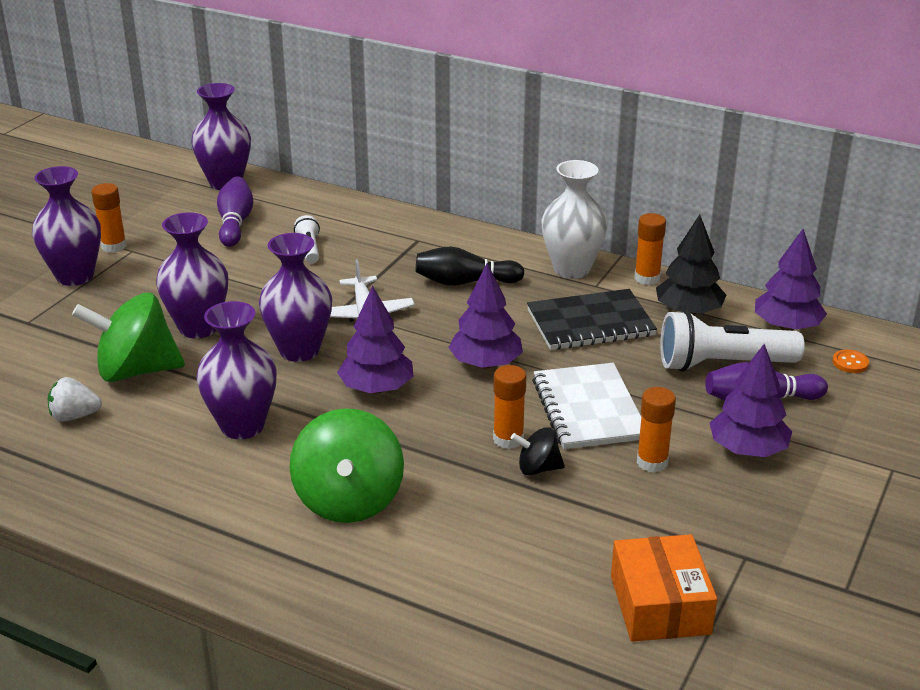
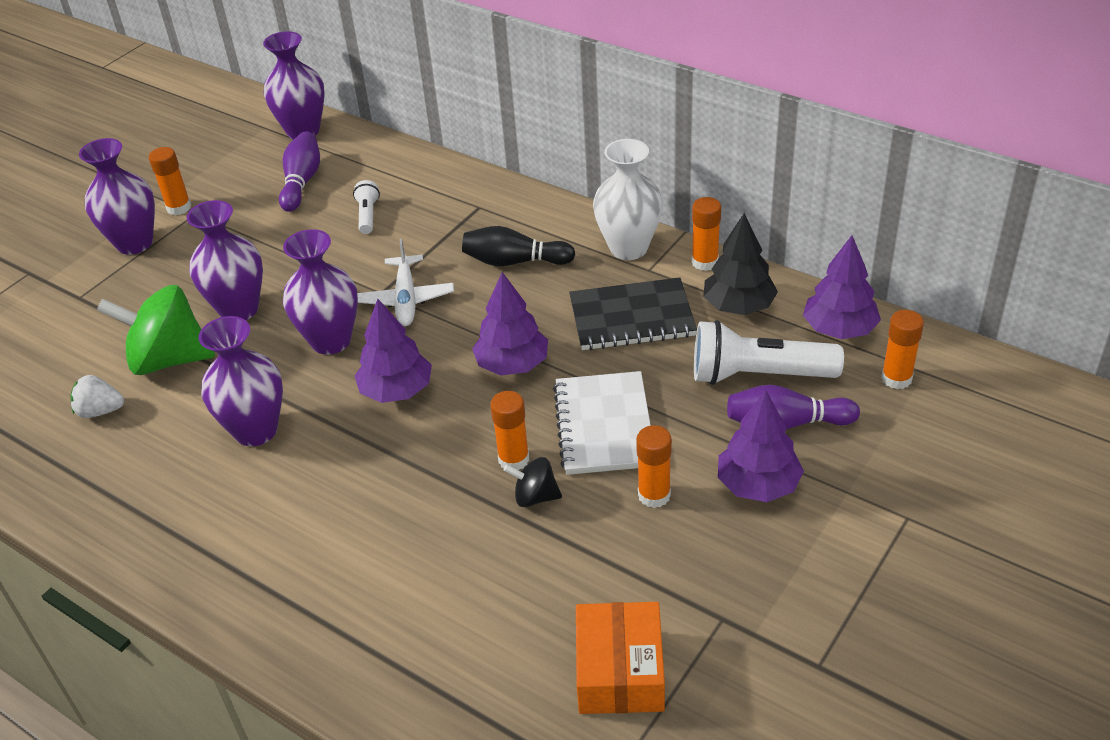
camera: 10 degrees right, 10 degrees up
green spinning top [290,408,404,523] -> none
orange button [833,350,869,373] -> orange glue stick [881,310,924,389]

